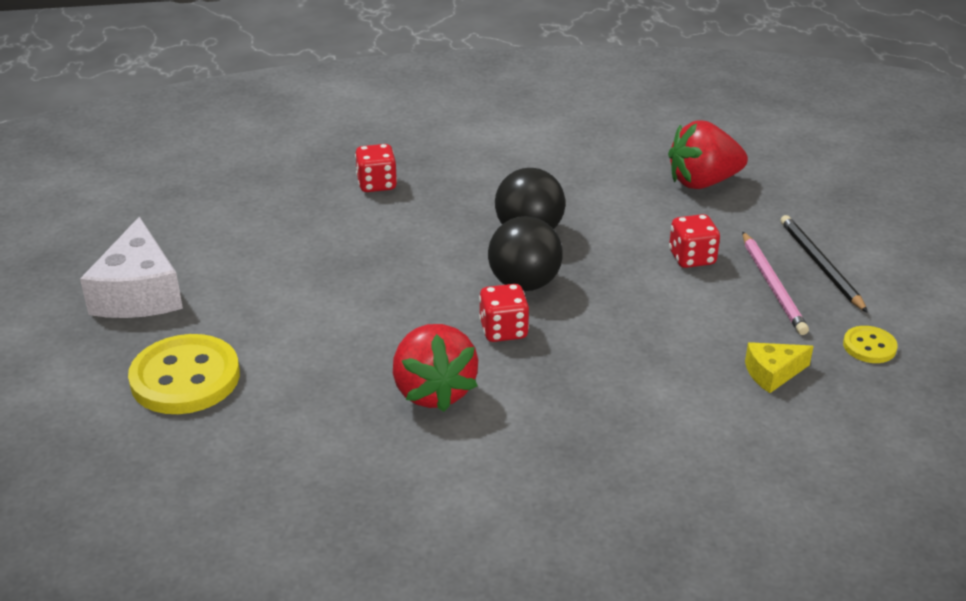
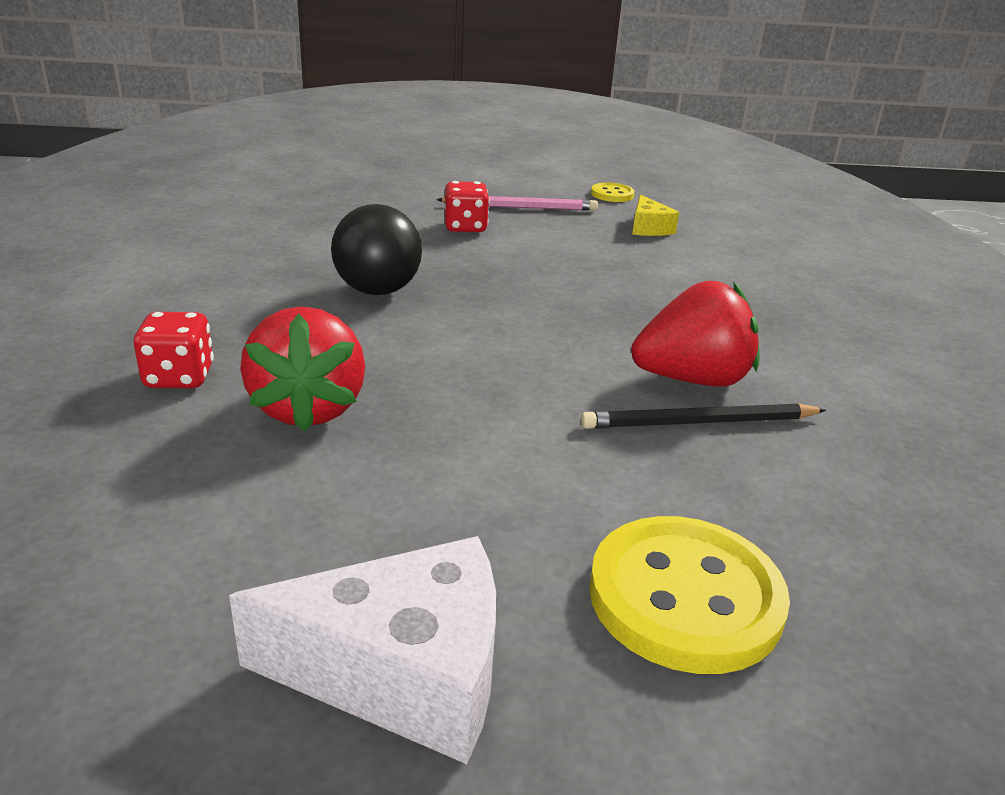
camera: 85 degrees left, 5 degrees down
red dice [479,284,529,342] -> none
black ball [488,216,563,291] -> none
red strawberry [668,120,748,189] -> red strawberry moved to [240,306,365,432]
black pencil [781,215,868,313] -> black pencil moved to [581,403,826,429]

